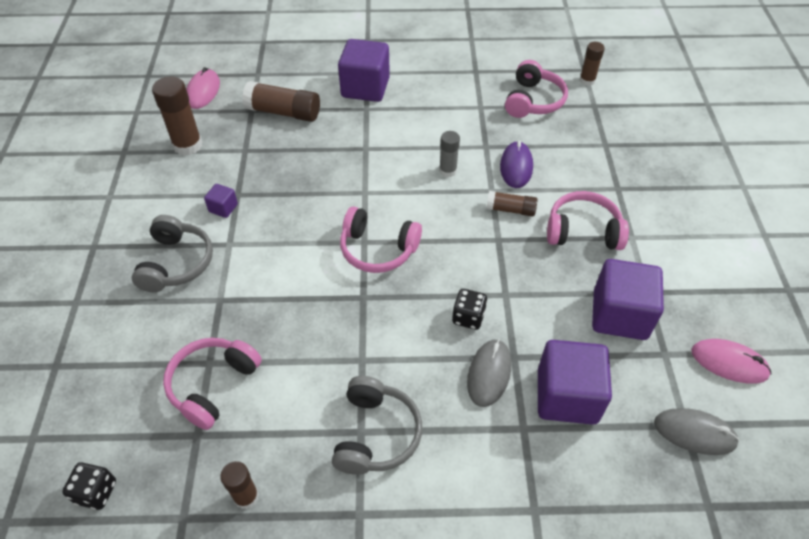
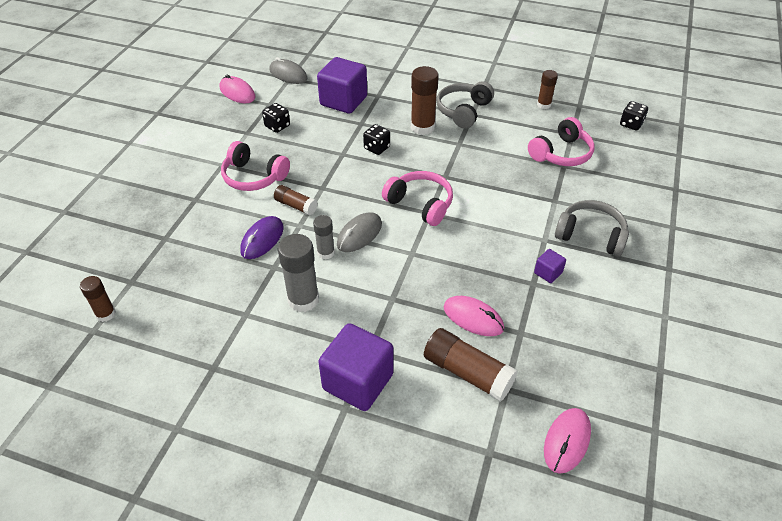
camera: 160 degrees left, 5 degrees down
grey headphones [132,215,213,292] -> grey headphones turned 90 degrees clockwise [555,200,629,257]
brown glue stick [152,76,202,156] -> brown glue stick moved to [411,66,439,135]
grey mouse [467,339,511,407] -> grey mouse moved to [337,212,382,252]
pink headphones [505,60,568,118] -> none
purple cube [592,259,664,340] -> black dice [262,103,290,133]
none -> grey glue stick [278,234,319,312]
none -> pink mouse [444,296,504,336]

